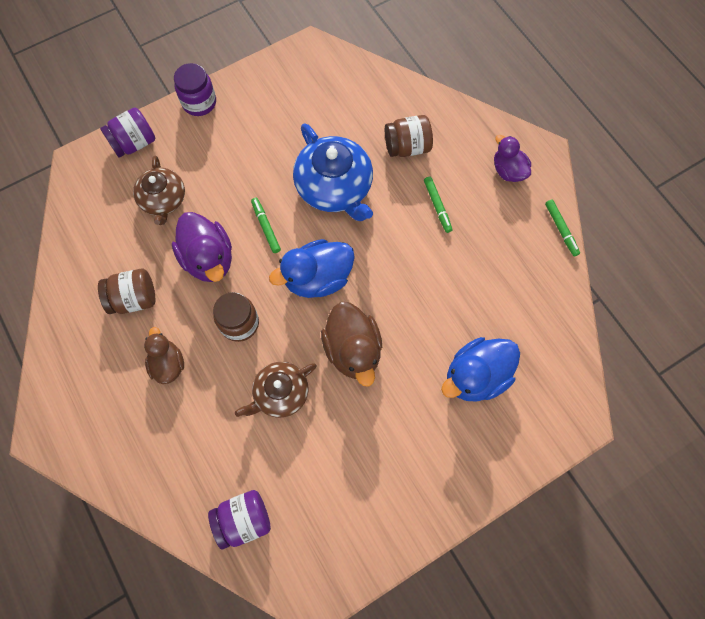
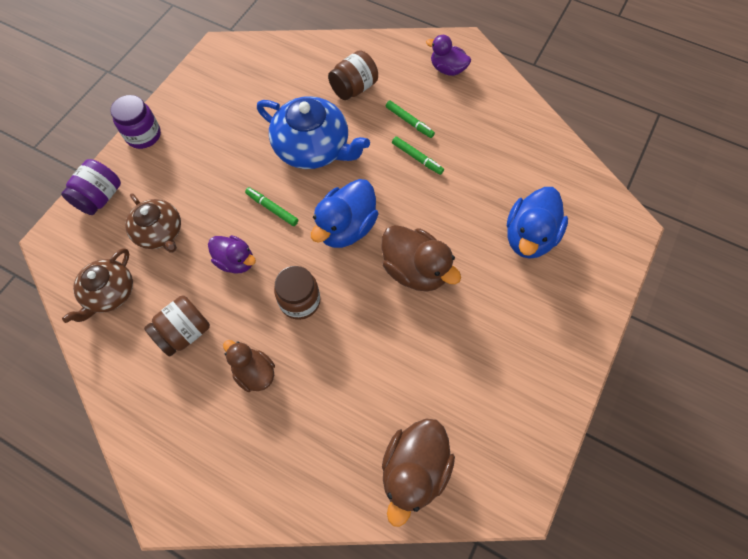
camera: 30 degrees left, 5 degrees down
purple duck [172,212,232,282] -> purple duck [208,235,256,274], size x0.63
purple jar [208,490,271,550] -> brown duck [382,419,455,527]
brown teapot [235,362,316,418] -> brown teapot moved to [62,248,133,323]
green marker [545,200,580,256] -> green marker moved to [392,136,444,175]

